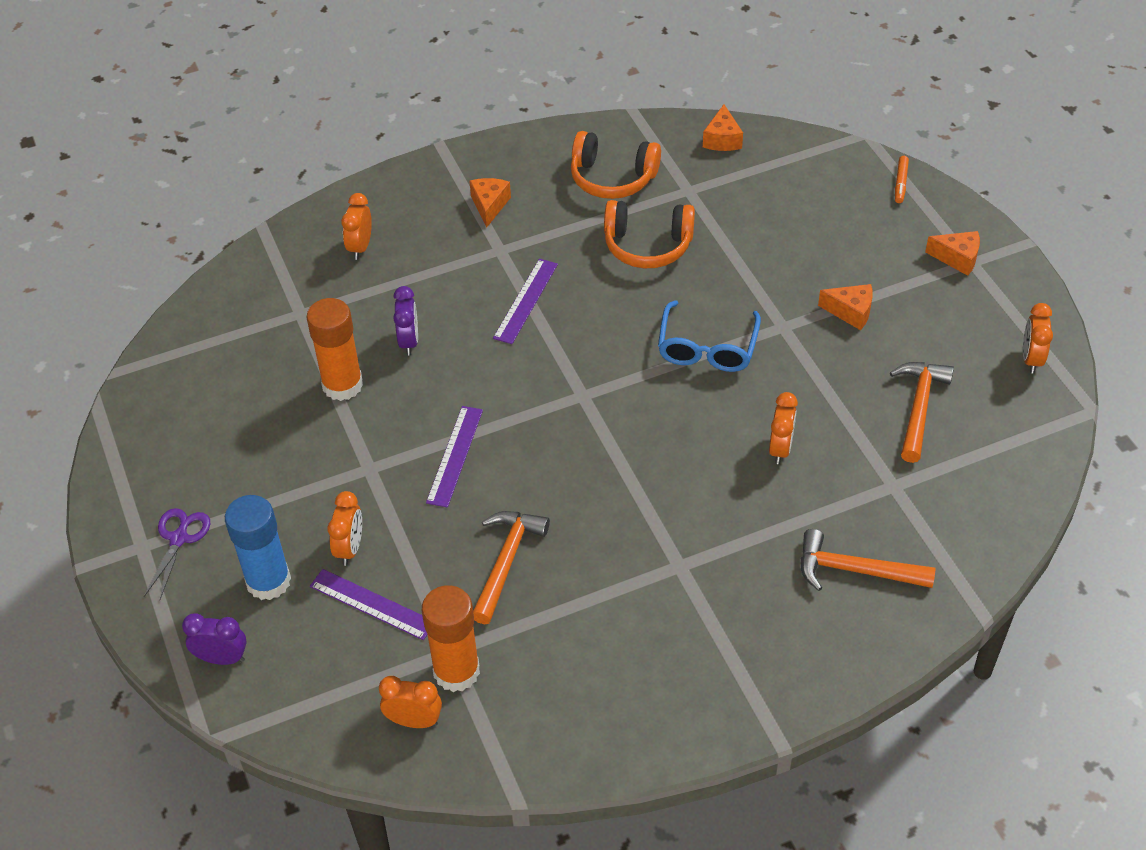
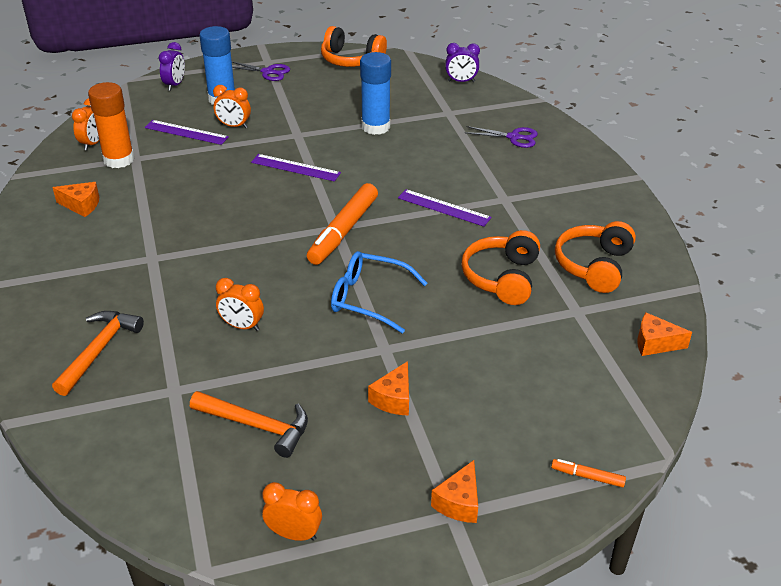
camera: 95 degrees right, 10 degrees down
orange glue stick [306,298,363,401] -> blue glue stick [360,52,391,135]
purple ruler [310,569,427,640] -> purple ruler turned 75 degrees clockwise [145,120,229,145]
orange clock [341,193,372,260] -> purple scissors [466,126,538,148]
purple clock [393,286,418,355] -> purple clock moved to [445,43,480,82]
orange cheese [469,178,511,227] -> orange cheese moved to [52,182,99,217]
orange hammer [473,511,550,624] -> none
none -> orange marker [307,183,378,265]
none -> orange headphones [321,26,387,67]

